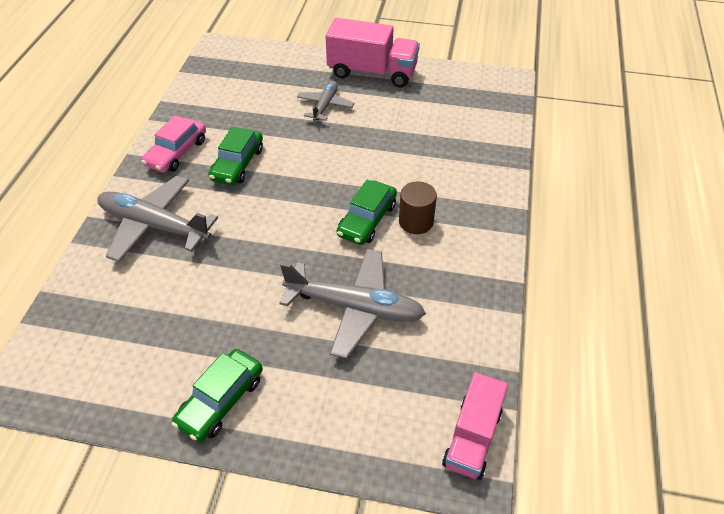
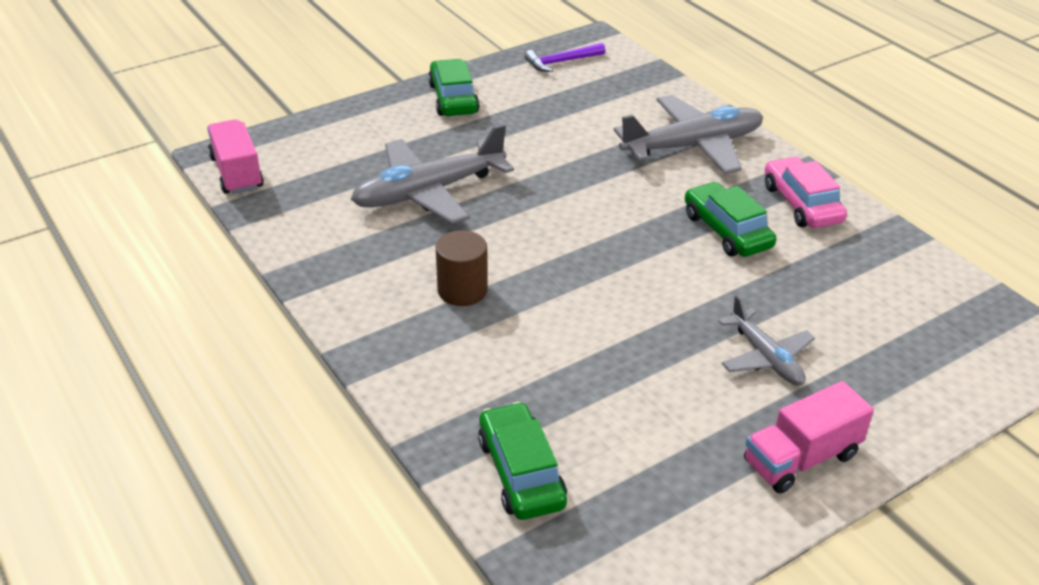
camera: 135 degrees right, 10 degrees down
pink truck [326,18,420,87] -> pink truck [744,381,874,493], size x0.66
green car [337,180,397,245] -> green car moved to [478,402,567,520]
none -> purple hammer [524,43,605,72]

